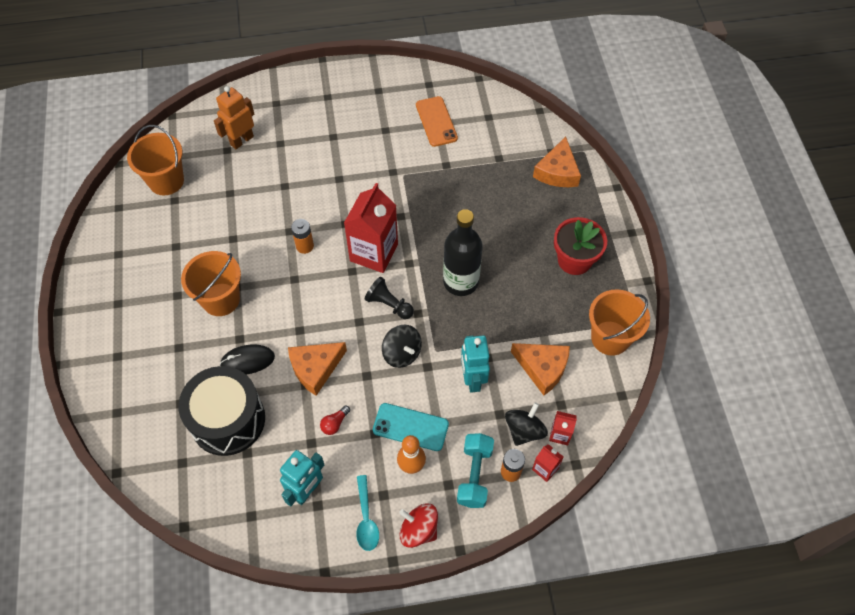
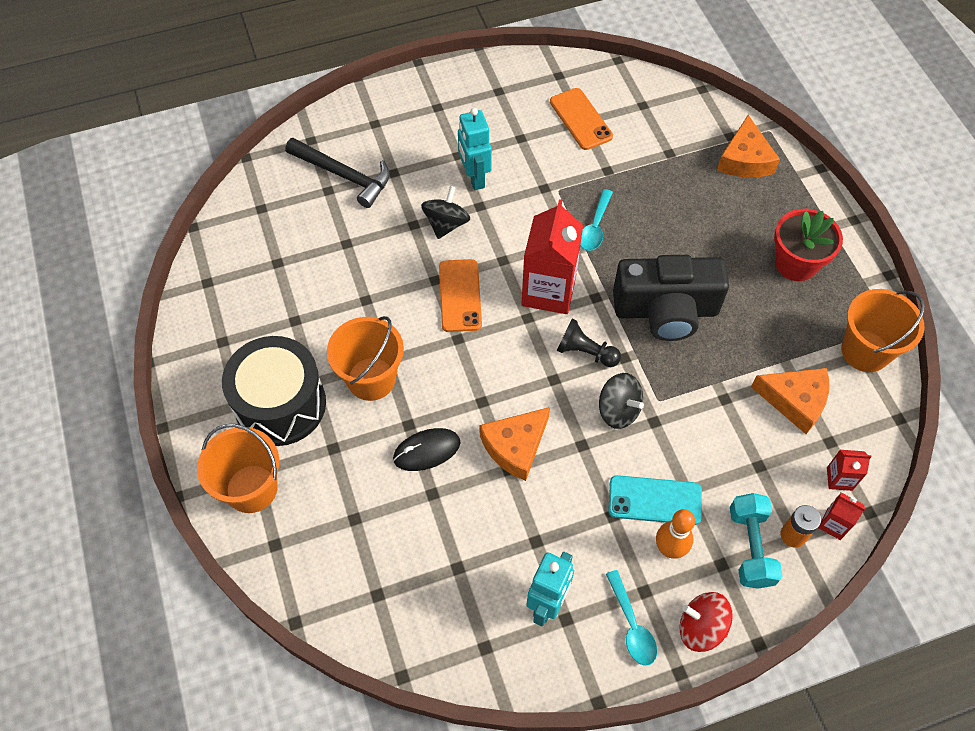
camera: 10 degrees left, 0 degrees up
orange bucket [127,125,184,195] -> orange bucket moved to [197,424,279,513]
black drum [178,366,265,456] -> black drum moved to [222,336,326,446]
orange robot [214,86,254,149] -> black hammer [285,138,390,208]
orange battery [291,219,314,254] -> orange phone [439,259,482,332]
red light bulb [320,405,350,435] -> none
black bottle [443,209,483,296] -> black camera [613,255,729,341]
turquoise robot [461,335,490,393] -> turquoise robot moved to [458,108,492,190]
black spinning top [505,402,548,446] -> black spinning top moved to [421,186,470,239]
none -> turquoise spoon [581,189,613,251]

